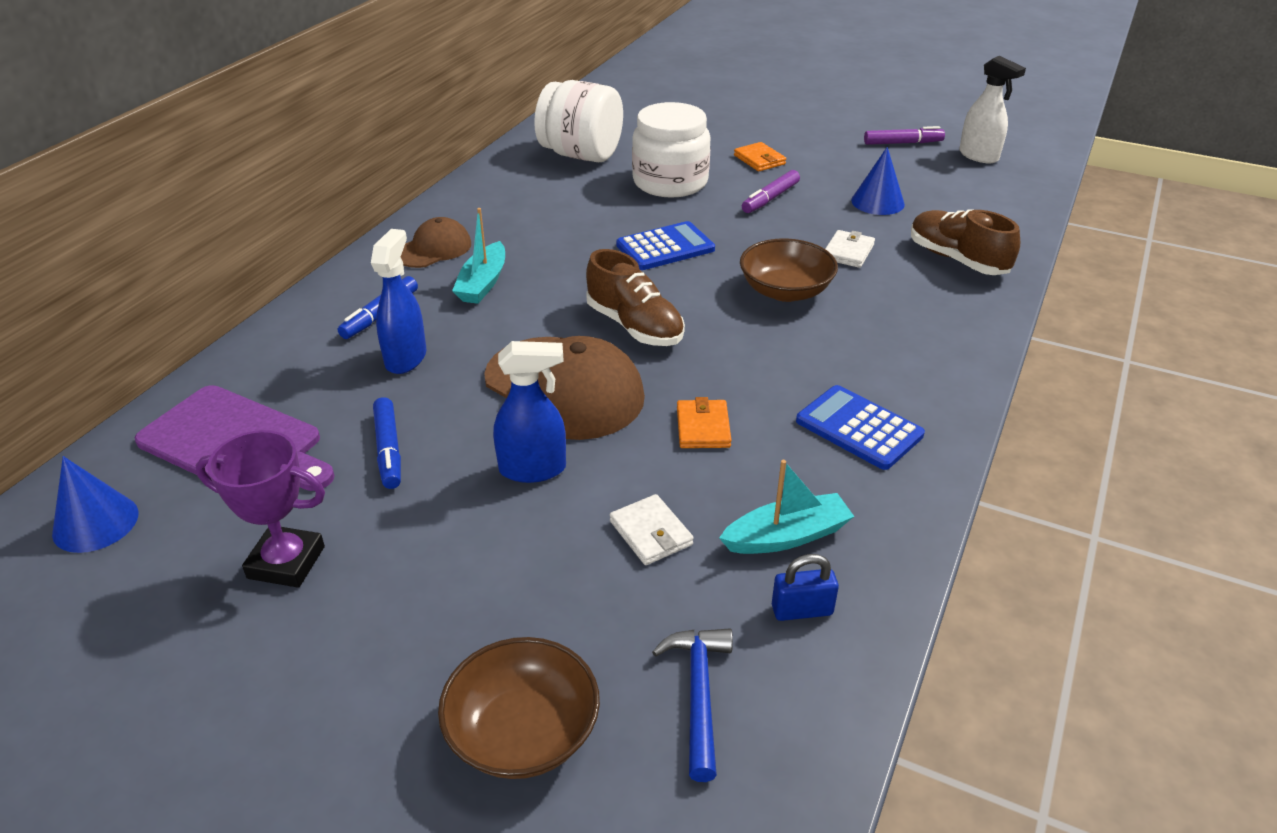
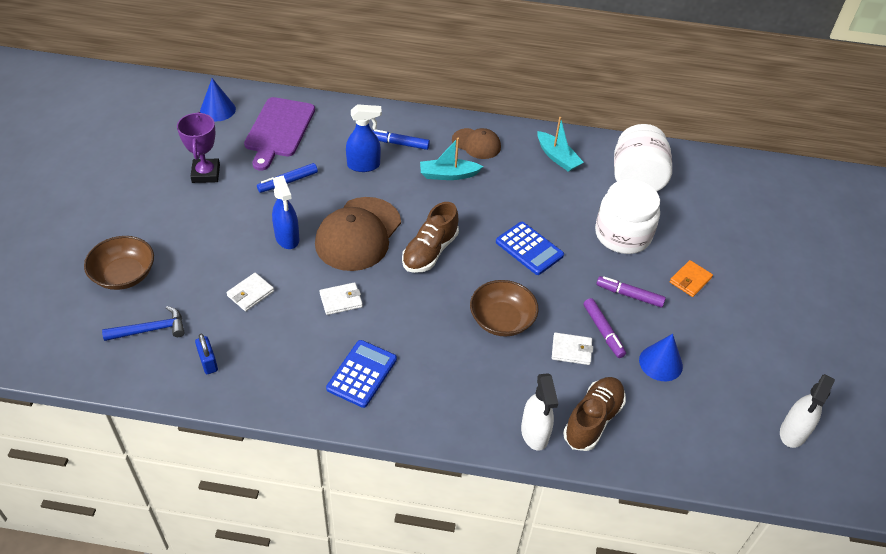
camera: 70 degrees right, 10 degrees up
orange wallet [677,397,732,448] -> white wallet [319,282,363,315]
turquoise boat [719,460,854,554] -> turquoise boat moved to [537,117,584,172]
purple marker [864,126,945,145] -> purple marker moved to [584,298,626,358]
none -> white spray bottle [521,373,558,451]

